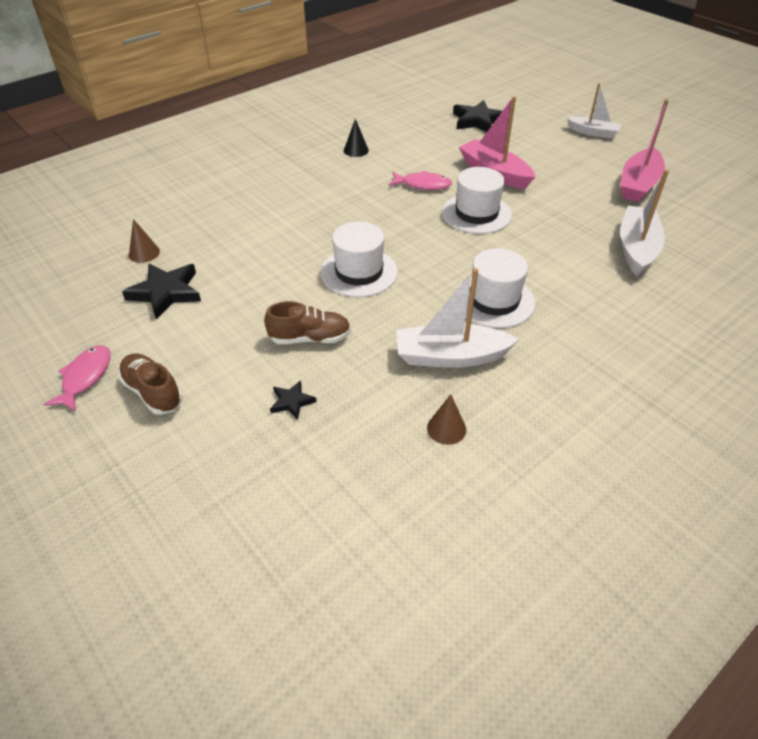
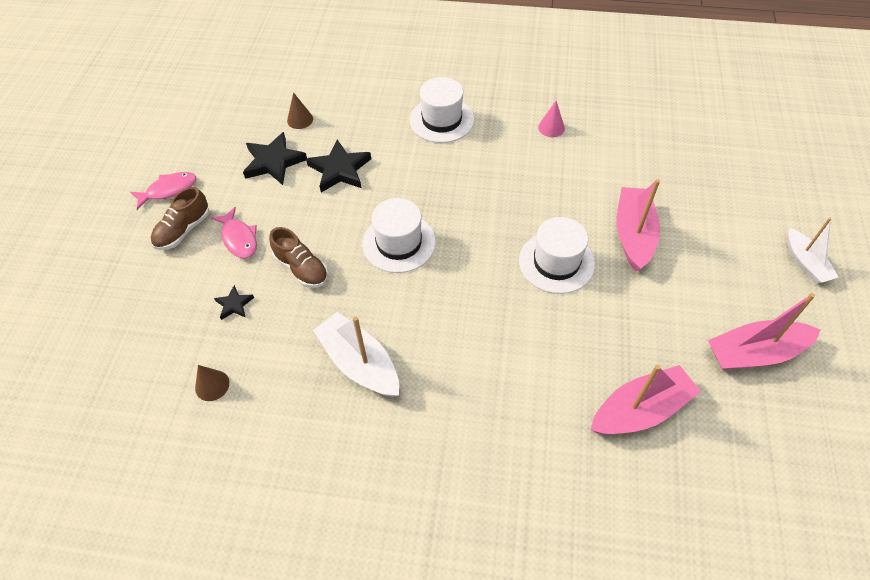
camera: 50 degrees right, 10 degrees up
brown shoe [118,353,182,415] -> brown shoe turned 150 degrees counterclockwise [151,187,210,250]
black cone [344,119,369,157] -> pink cone [538,101,565,137]
pink fish [389,171,452,190] -> pink fish moved to [211,207,257,258]
brown cone [427,394,466,445] -> brown cone moved to [195,365,229,401]
black star [453,100,503,132] -> black star moved to [306,139,371,192]
white hat [456,248,535,328] -> white hat moved to [410,77,474,143]
white boat [620,170,669,276] -> pink boat [591,365,701,434]

